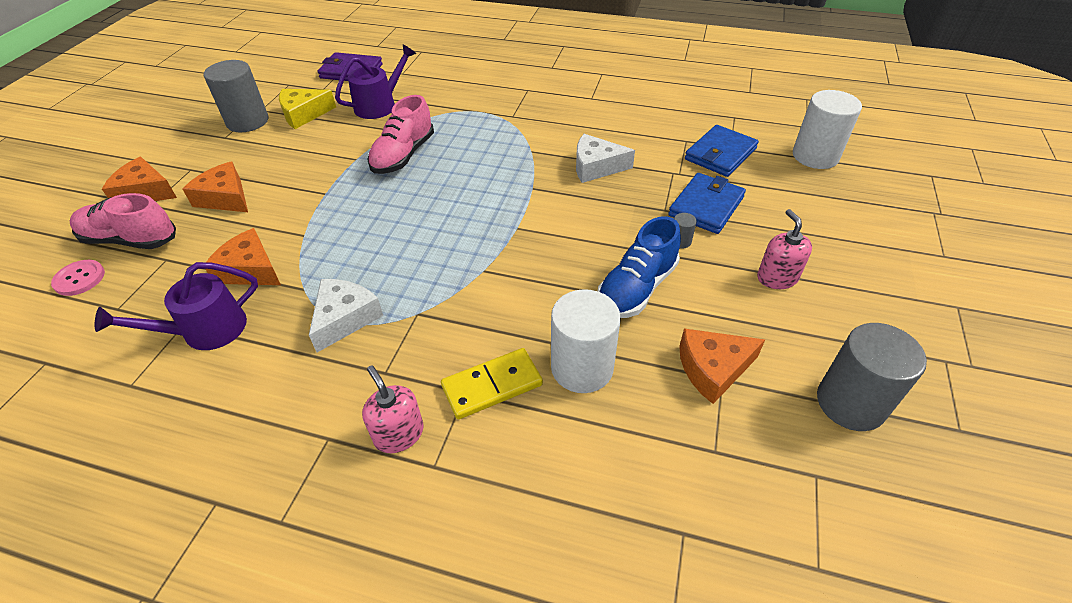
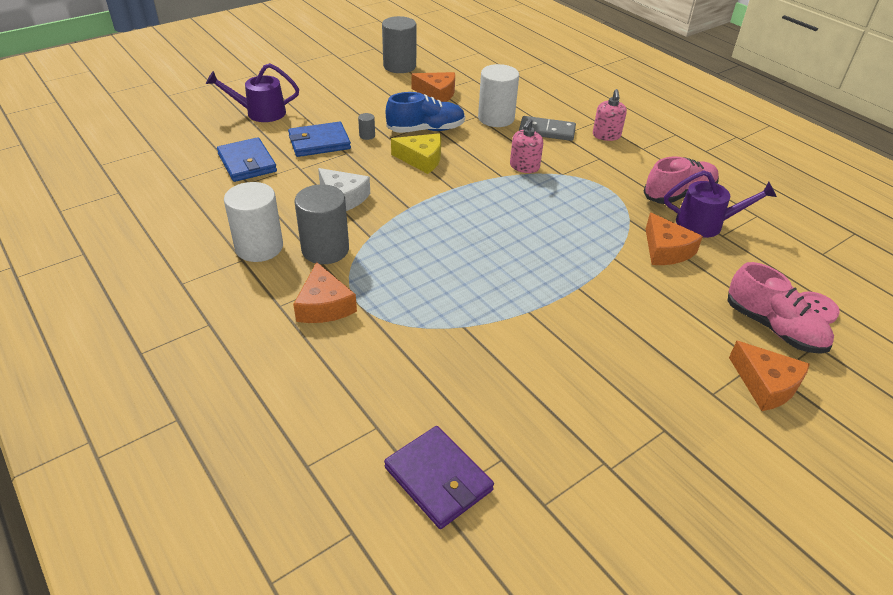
camera: 145 degrees left, 5 degrees down
orange cheese [183,161,248,212] -> orange cheese moved to [293,262,357,323]
grey cylinder [204,60,268,132] -> grey cylinder moved to [295,184,349,264]
yellow cheese [279,89,336,129] -> yellow cheese moved to [391,133,441,174]
white cheese [309,279,383,352] -> none
purple watering can [335,44,416,119] -> purple watering can moved to [206,63,299,122]
pink shoe [367,95,434,174] -> pink shoe moved to [643,156,719,204]
yellow domino [441,348,543,419] -> grey domino [519,116,576,141]
blue wallet [685,125,759,177] -> blue wallet turned 75 degrees clockwise [217,137,277,182]
pink soap dispenser [757,209,812,289] -> pink soap dispenser moved to [510,118,543,173]
white cylinder [793,90,862,169] -> white cylinder moved to [224,182,283,262]

